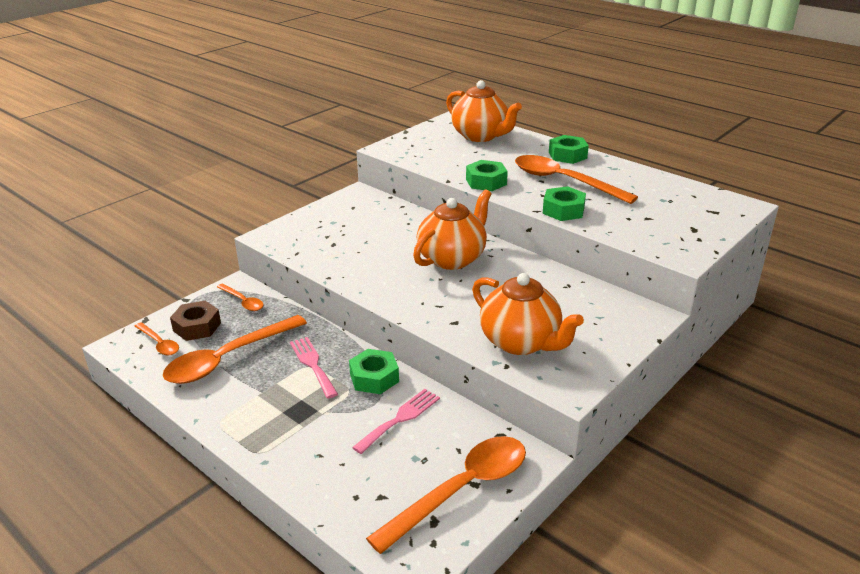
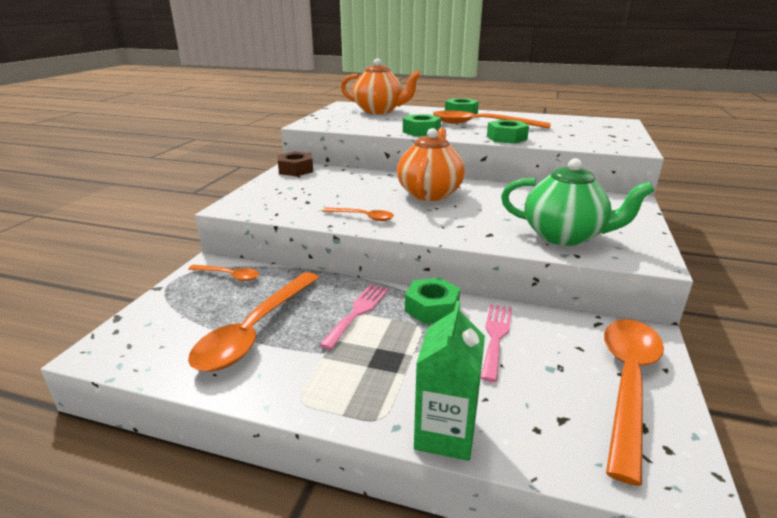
camera: 25 degrees left, 5 degrees down
orange spoon [134,322,179,355] -> orange spoon moved to [322,208,394,221]
brown nut [170,301,221,341] -> brown nut moved to [278,152,313,176]
pink fork [290,337,338,399] -> pink fork turned 75 degrees clockwise [320,284,389,350]
orange teapot [472,273,584,355] -> green teapot [501,158,654,246]
none -> green carton [414,301,485,461]

